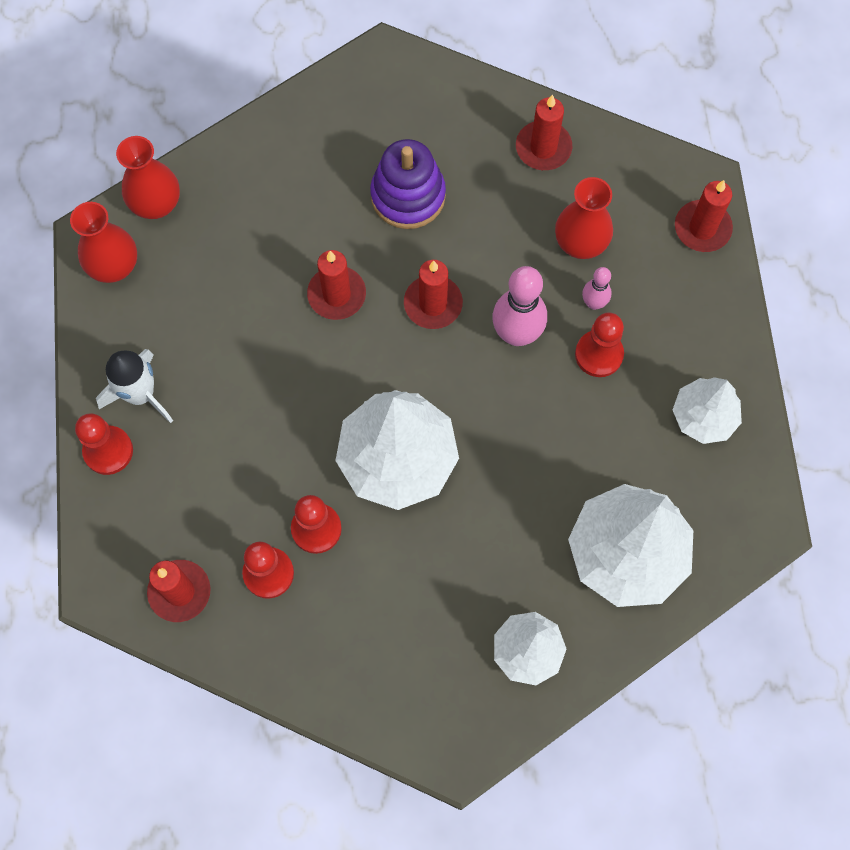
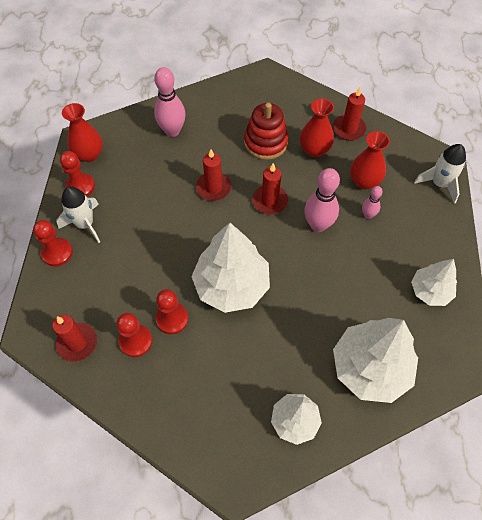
camera: 10 degrees right, 10 degrees down
red vase [116,136,180,219] -> red vase moved to [300,98,334,158]
purple stacking toy [370,139,446,229] -> red stacking toy [244,103,289,160]
red pawn [575,312,624,377] -> red pawn moved to [60,151,95,197]
red candle [675,180,733,252] -> white rocket [414,144,466,204]
none -> pink bowling pin [154,67,186,137]

